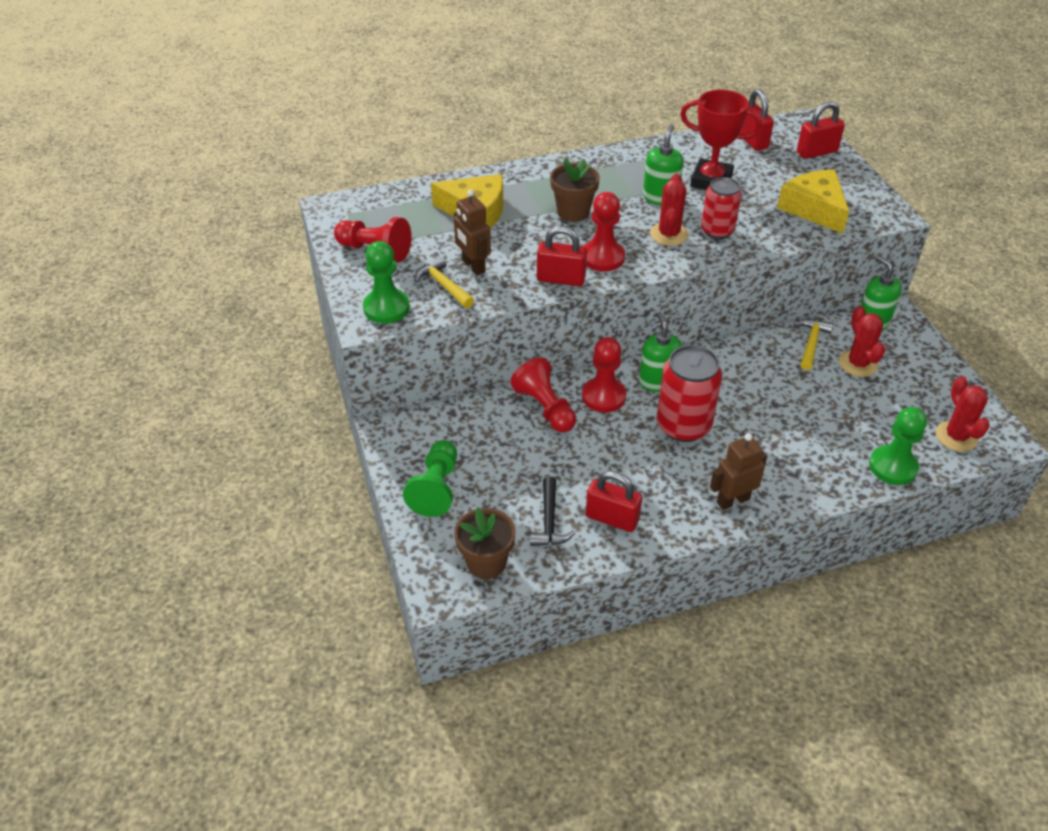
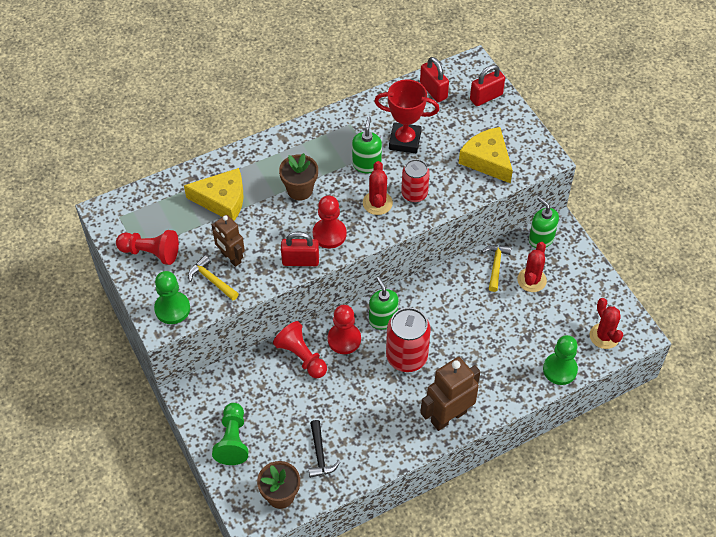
camera: 10 degrees left, 10 degrees up
red padlock [586,471,642,532] -> none
brown robot [710,433,767,510] -> brown robot [420,357,480,431], size x1.57
red cactus [839,306,885,377] -> red cactus turned 45 degrees clockwise [517,242,547,292]

